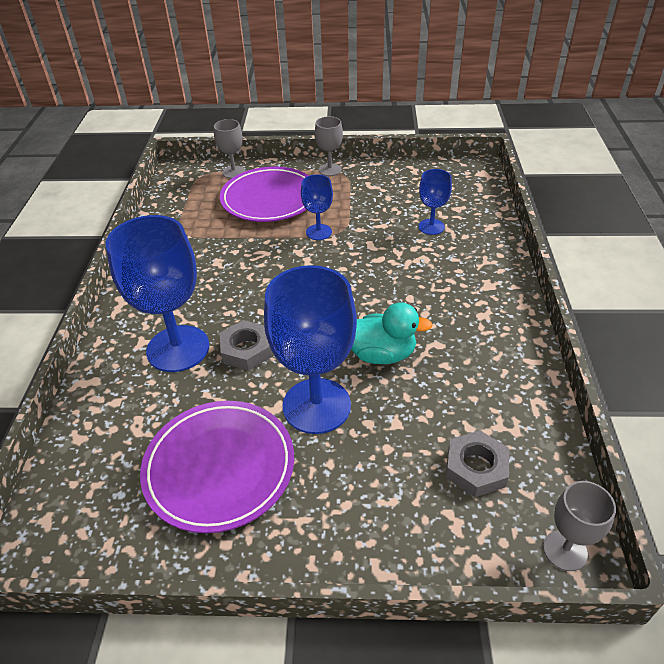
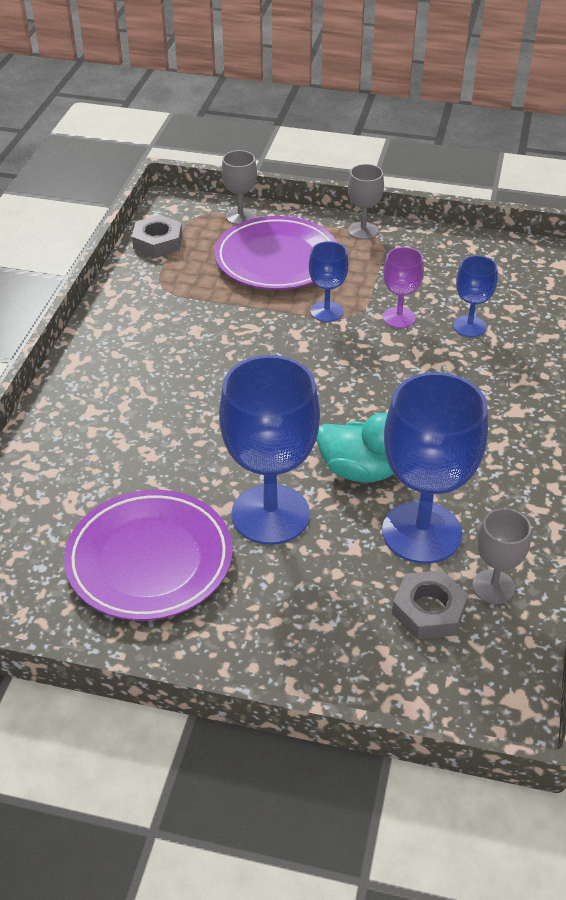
camera: 10 degrees right, 0 degrees up
blue goblet [105,215,209,372] -> blue goblet moved to [382,372,488,564]
grey nut [220,320,272,371] -> grey nut moved to [132,215,183,257]
grey goblet [543,481,616,571] -> grey goblet moved to [473,508,531,604]
none -> purple goblet [383,247,424,328]

